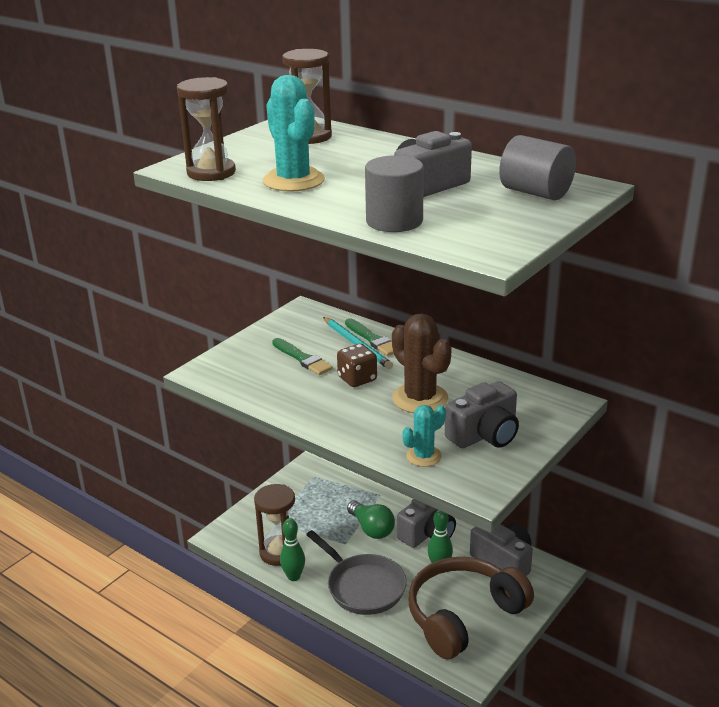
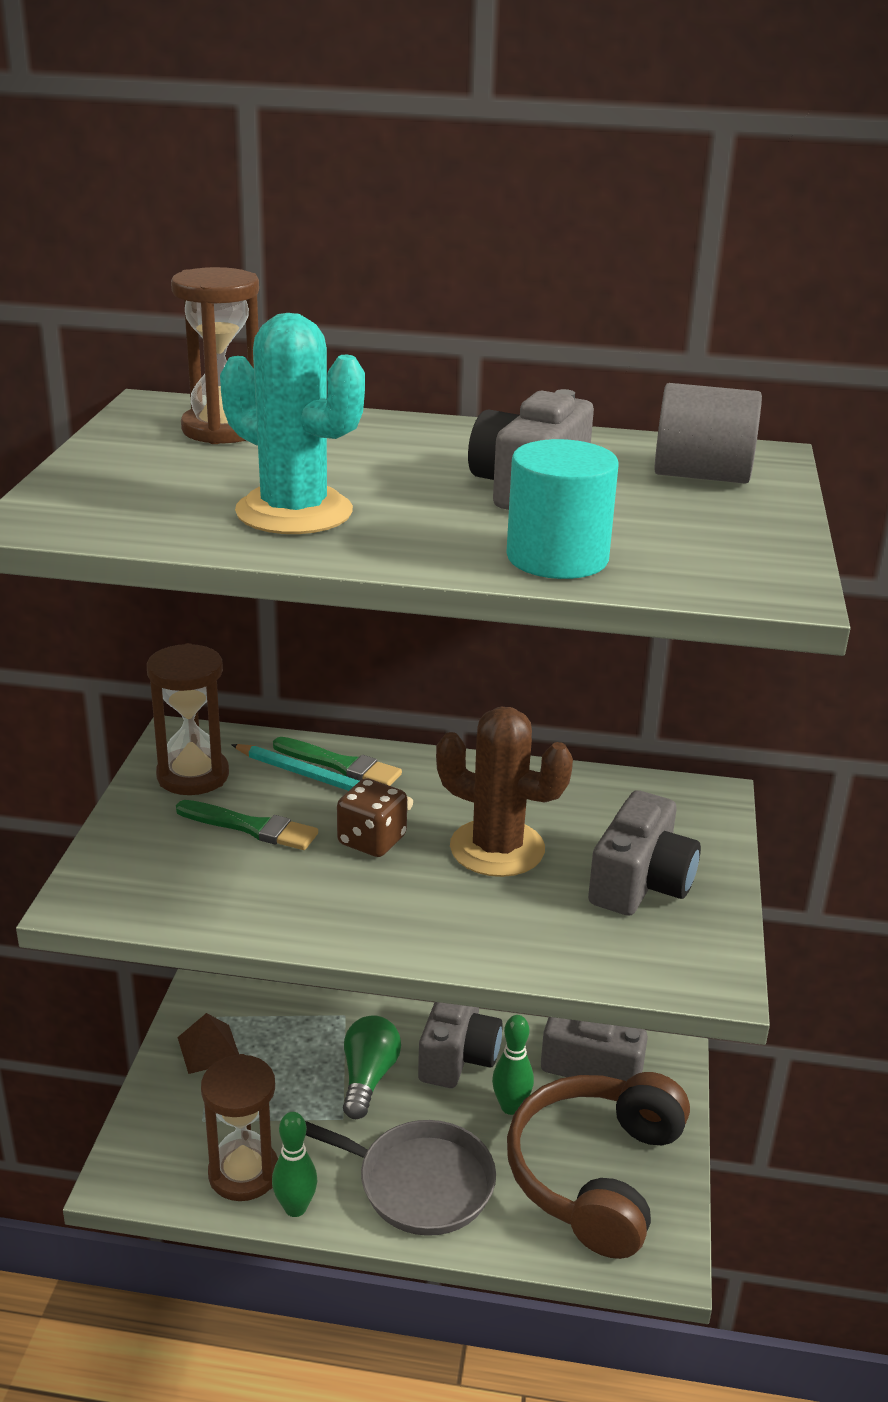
camera: 30 degrees left, 0 degrees up
brown hourglass [177,77,236,181] -> brown hourglass moved to [147,643,229,795]
green light bulb [347,501,395,539] -> green light bulb turned 105 degrees counterclockwise [343,1015,401,1119]
grey cylinder [365,155,424,232] -> turquoise cylinder [506,439,619,579]
turquoise cactus [402,405,446,467] -> none
none -> brown pyramid [177,1013,239,1074]

